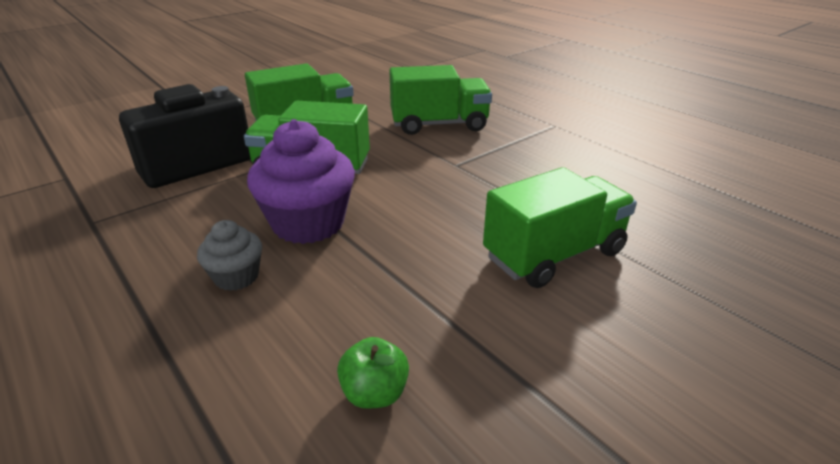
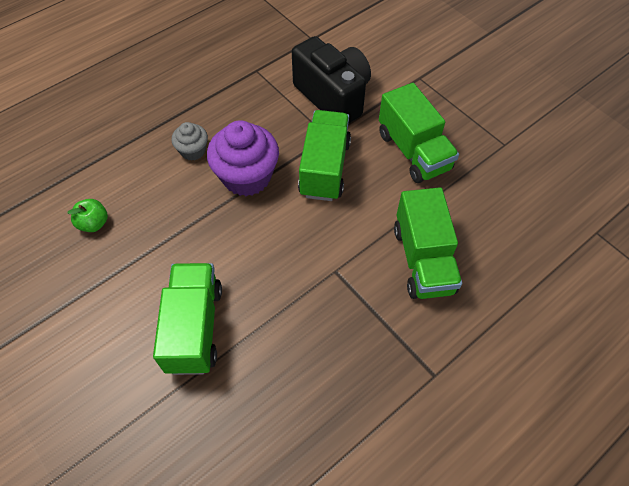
camera: 90 degrees right, 25 degrees up
green truck [483,167,637,288] -> green truck turned 150 degrees counterclockwise [153,263,222,375]

